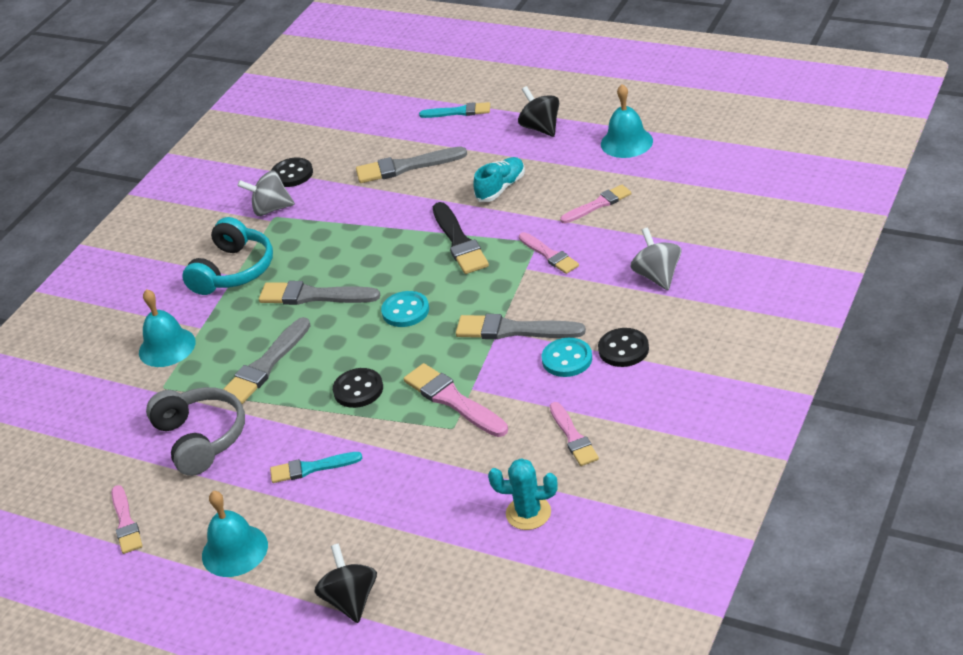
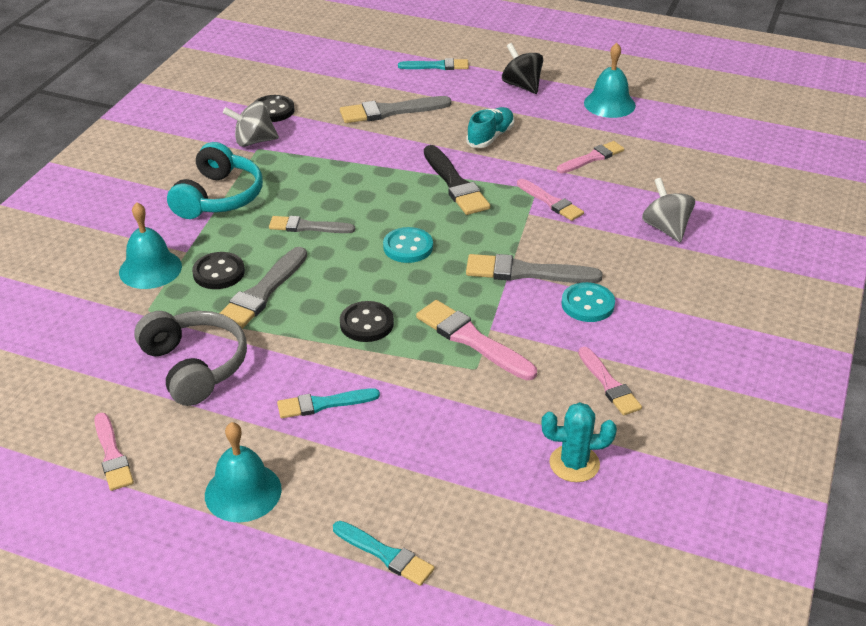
camera: 10 degrees left, 0 degrees up
grey brush [259,281,380,305] -> grey brush [269,216,355,233], size x0.67
black spinning top [314,544,377,623] -> turquoise brush [333,521,435,586]
black button [598,328,649,367] -> black button moved to [192,252,245,289]

